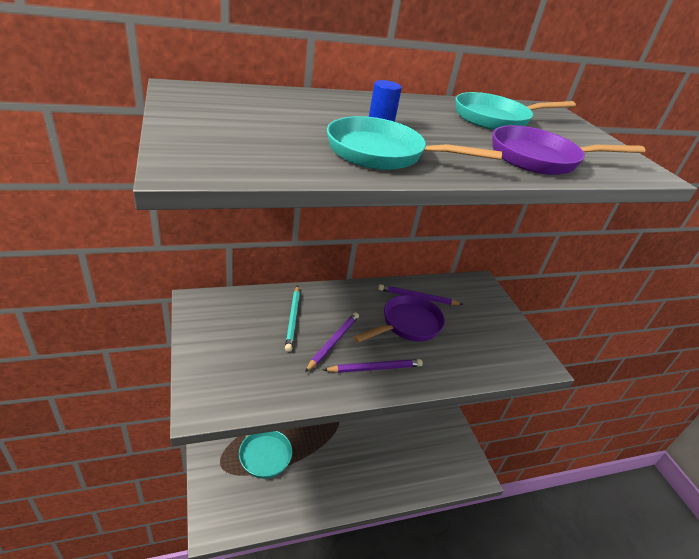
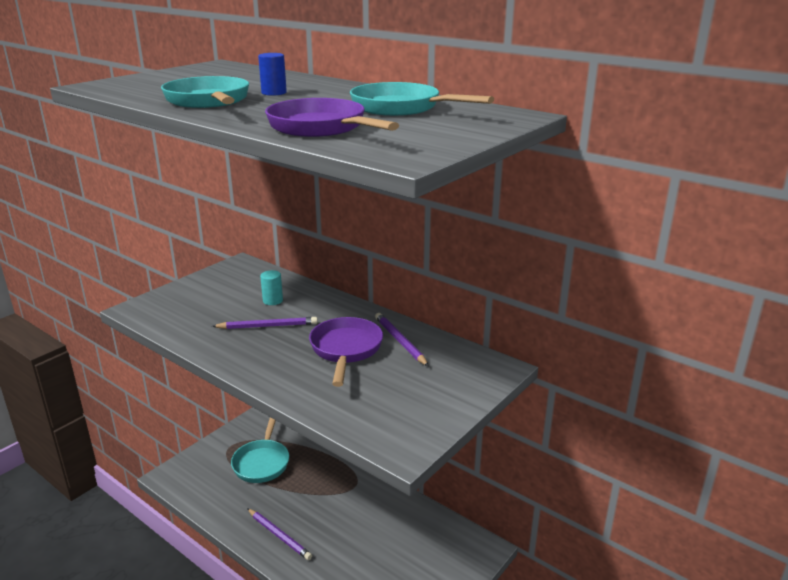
camera: 60 degrees right, 10 degrees down
turquoise pencil [285,286,300,352] -> turquoise cylinder [260,270,283,305]
purple pencil [323,359,423,373] -> purple pencil moved to [247,508,312,560]
purple pan [353,295,445,343] -> purple pan turned 105 degrees counterclockwise [309,317,383,387]

